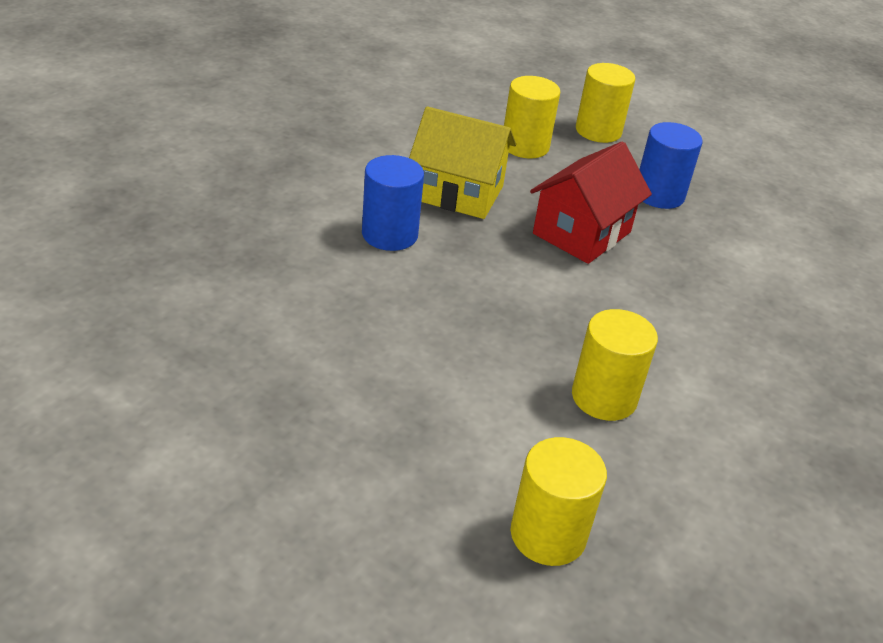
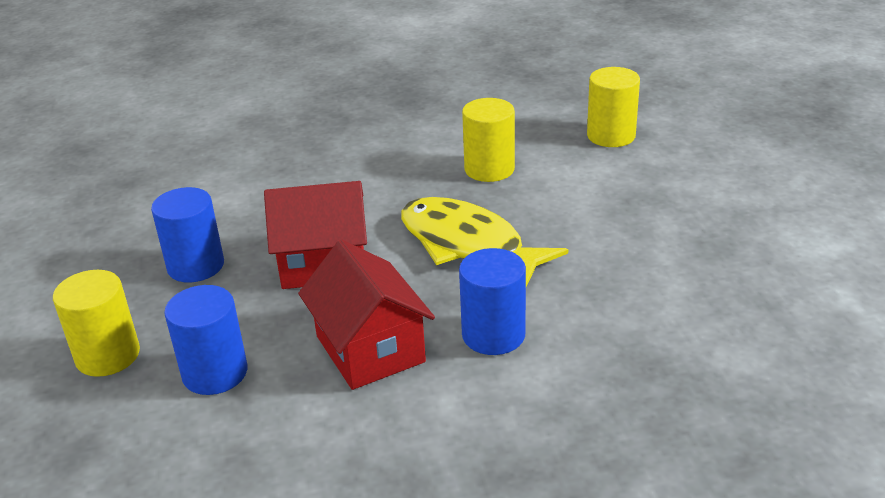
camera: 130 degrees left, 5 degrees down
yellow house [409,106,516,219] -> red house [298,240,435,390]
yellow cylinder [504,76,560,159] -> blue cylinder [164,285,248,395]
none -> yellow fish [401,197,568,287]

